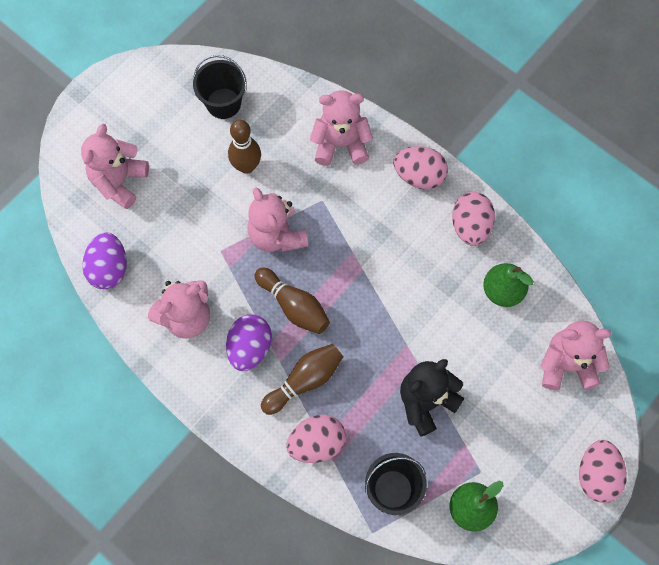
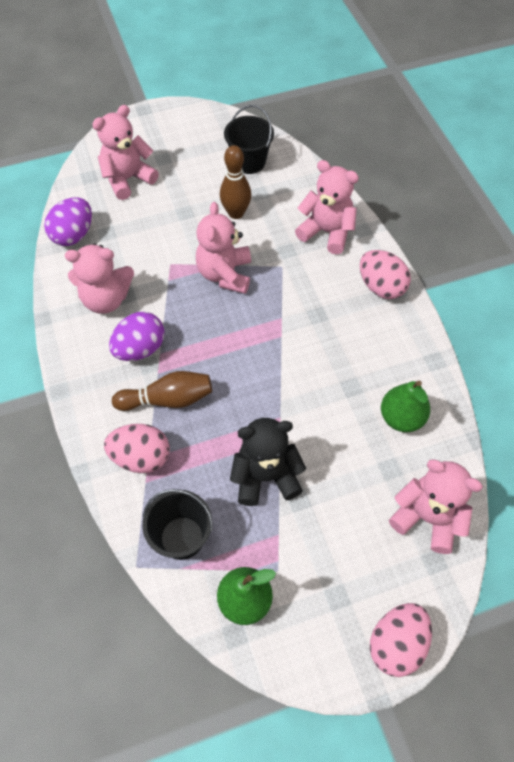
camera: 30 degrees right, 10 degrees down
brown bowling pin [255,267,330,334] -> none
pink egg [452,192,495,246] -> none

